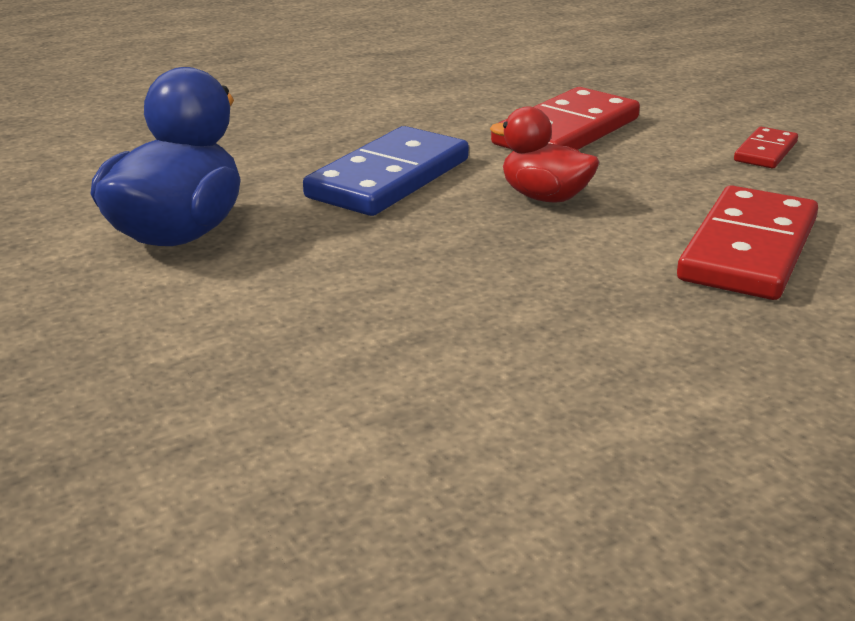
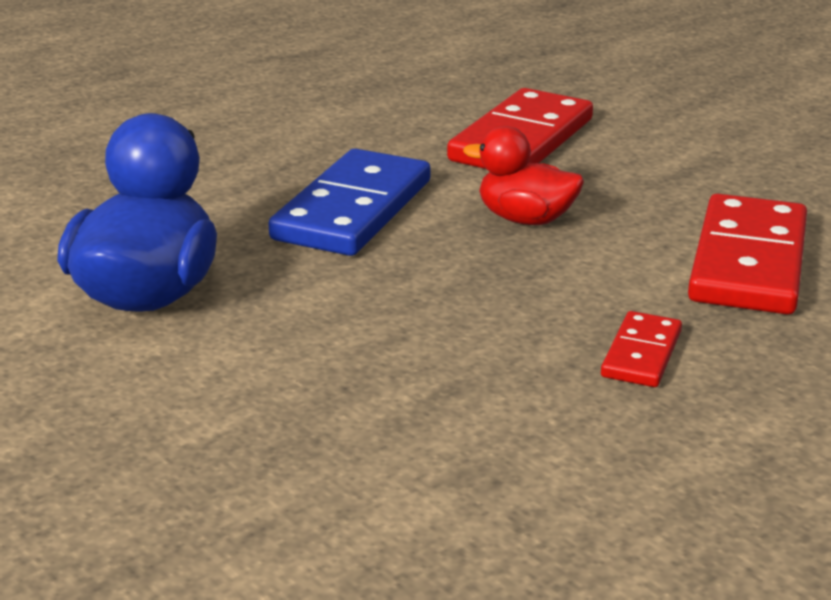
camera: 10 degrees left, 0 degrees up
red domino [734,127,798,168] -> red domino moved to [601,311,682,387]

